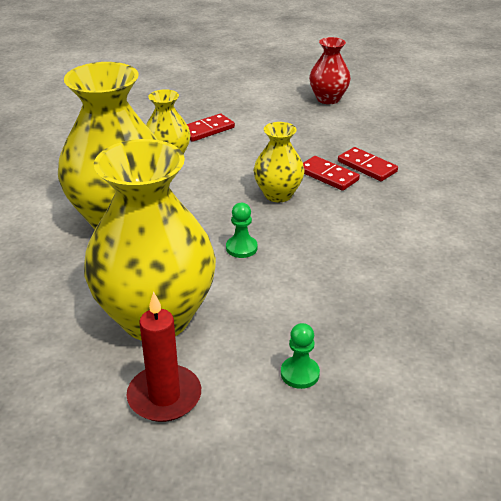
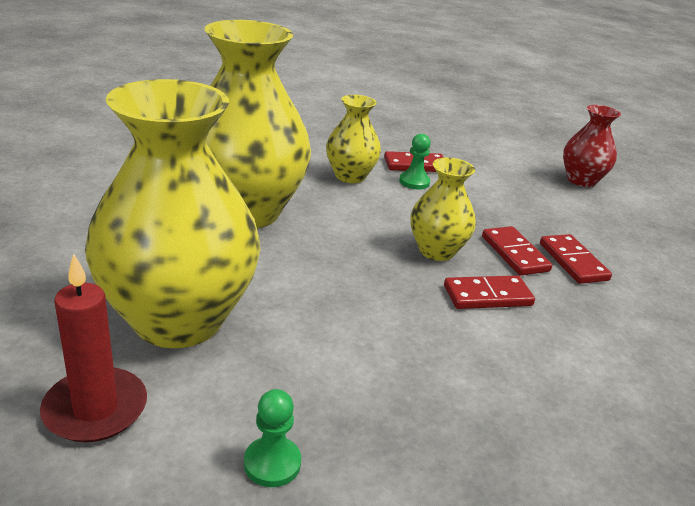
camera: 25 degrees right, 5 degrees down
green pawn [226,203,258,258] -> green pawn moved to [399,134,431,189]
none -> red domino [444,275,535,309]

